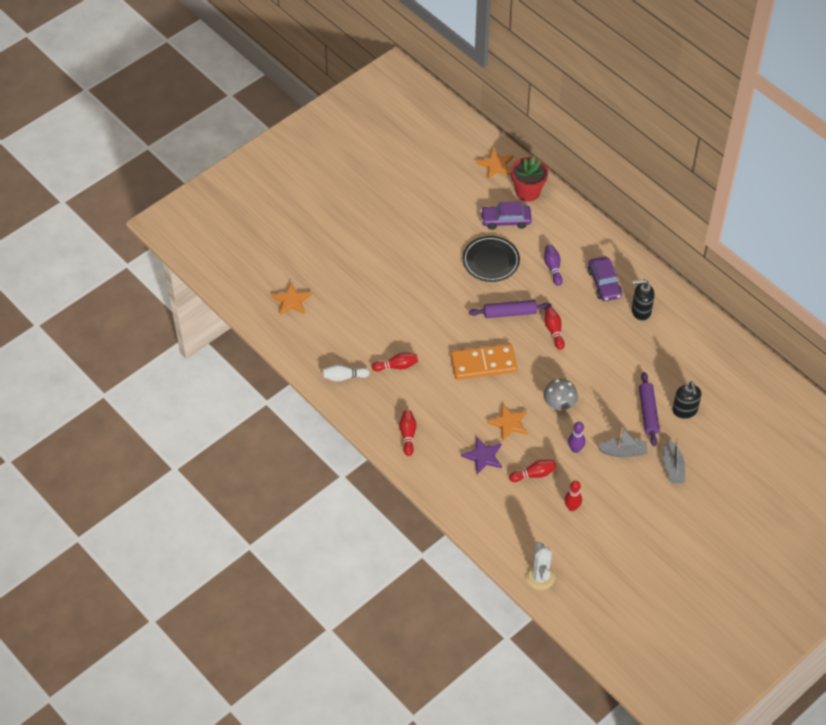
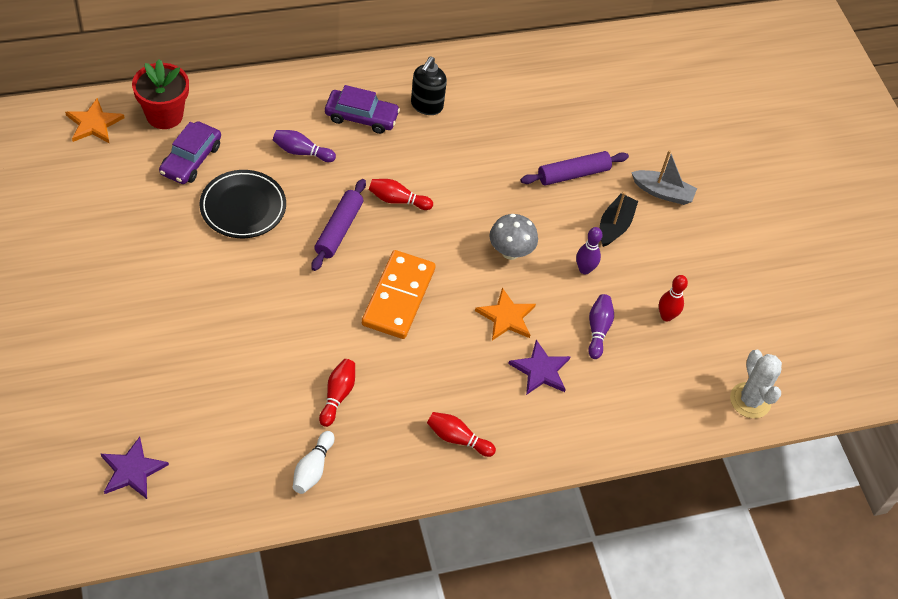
camera: 70 degrees left, 0 degrees up
orange star [271,282,312,315] -> purple star [101,437,169,499]
red bowling pin [509,460,557,482] -> purple bowling pin [588,294,614,359]
white cactus [526,542,555,590] -> white cactus turned 60 degrees clockwise [730,350,782,418]
grey boat [597,427,648,457] -> black boat [600,192,638,247]
purple rolling pin [639,372,660,446] -> purple rolling pin turned 45 degrees counterclockwise [520,151,629,185]
black soap dispenser [672,381,702,419] -> none

